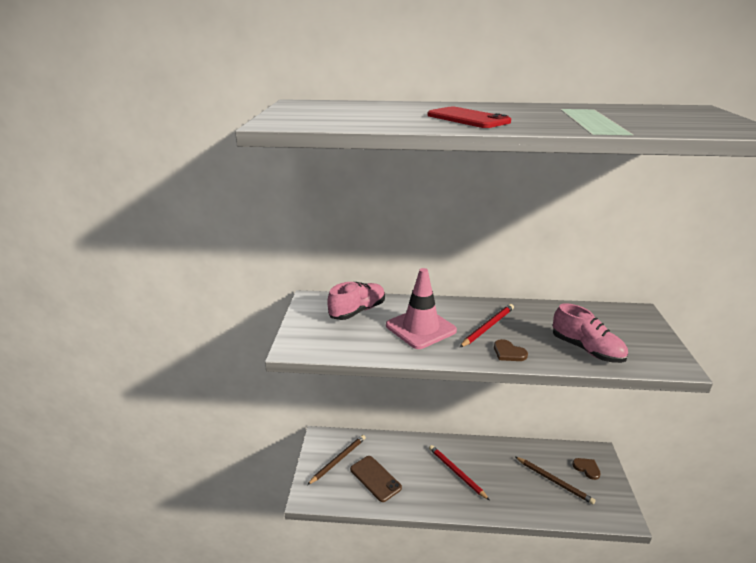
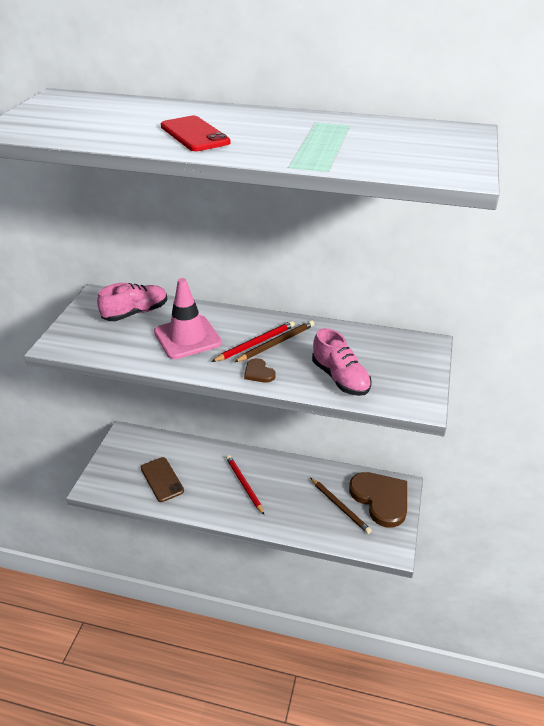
camera: 10 degrees right, 10 degrees up
brown pencil [308,435,366,485] -> brown pencil moved to [234,320,314,362]
brown heart [572,458,601,480] -> brown heart [349,472,407,528], size x2.35

